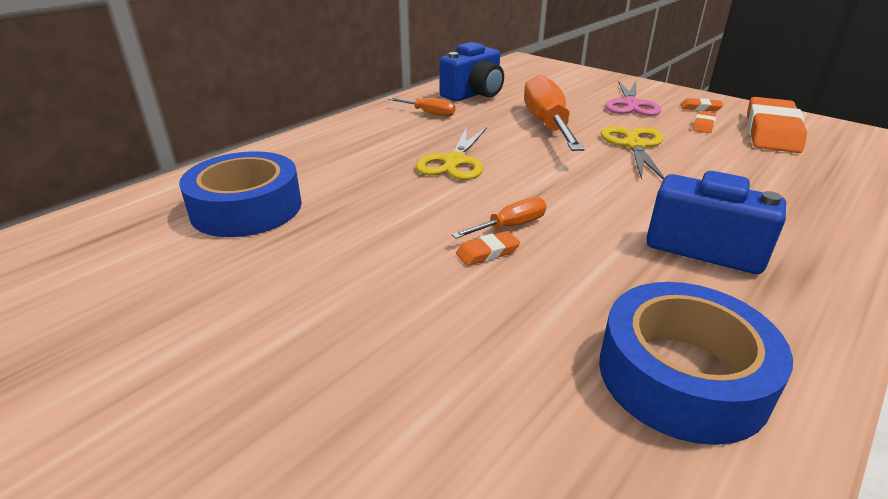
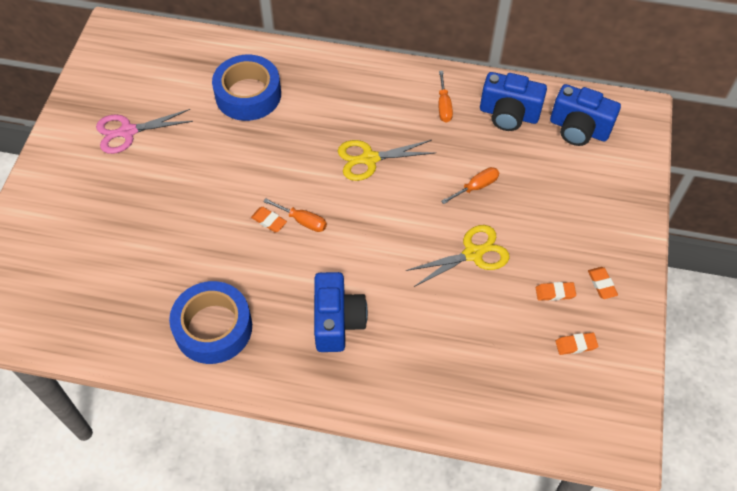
camera: 60 degrees right, 25 degrees up
orange screwdriver [524,75,584,151] -> orange screwdriver [441,167,499,204], size x0.47
pink scissors [605,81,661,116] -> pink scissors moved to [96,109,193,154]
orange eraser [747,97,807,153] -> orange eraser [555,333,598,355], size x0.41
none -> blue camera [550,84,621,146]

